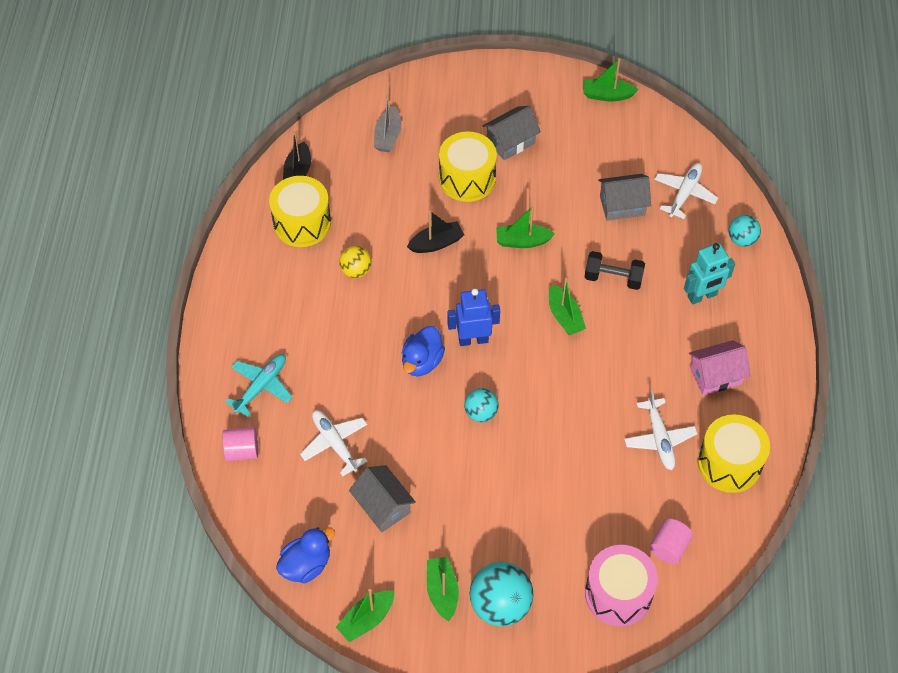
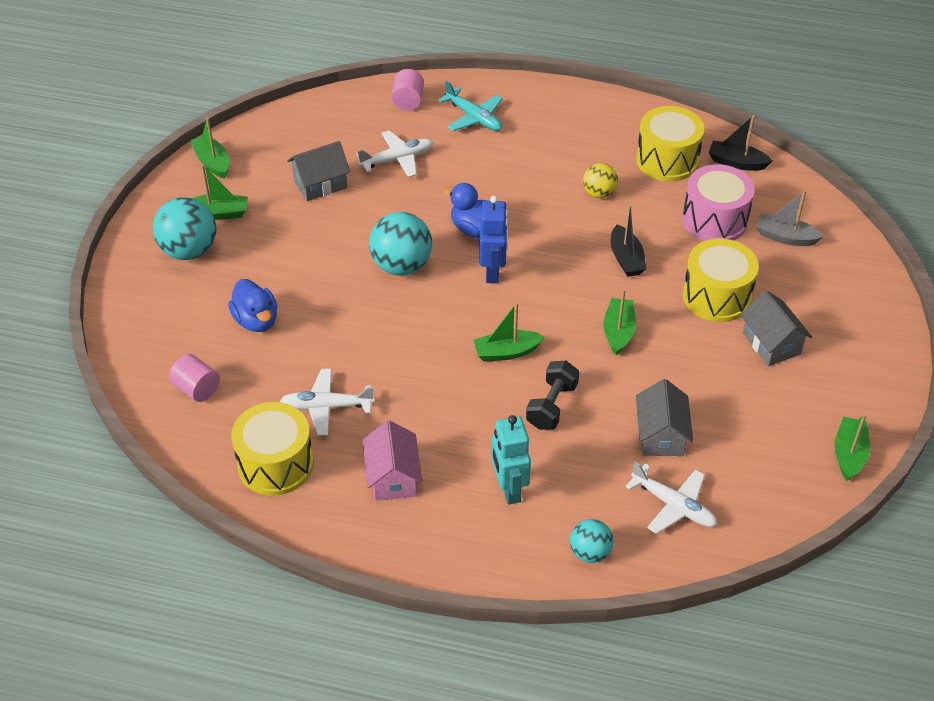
camera: 100 degrees right, 10 degrees down
blue duck [276,527,335,583] -> blue duck moved to [228,279,277,332]
turquoise ball [464,388,498,422] -> turquoise ball [369,212,432,275], size x1.71
pink drum [585,545,658,626] -> pink drum moved to [682,164,755,241]

